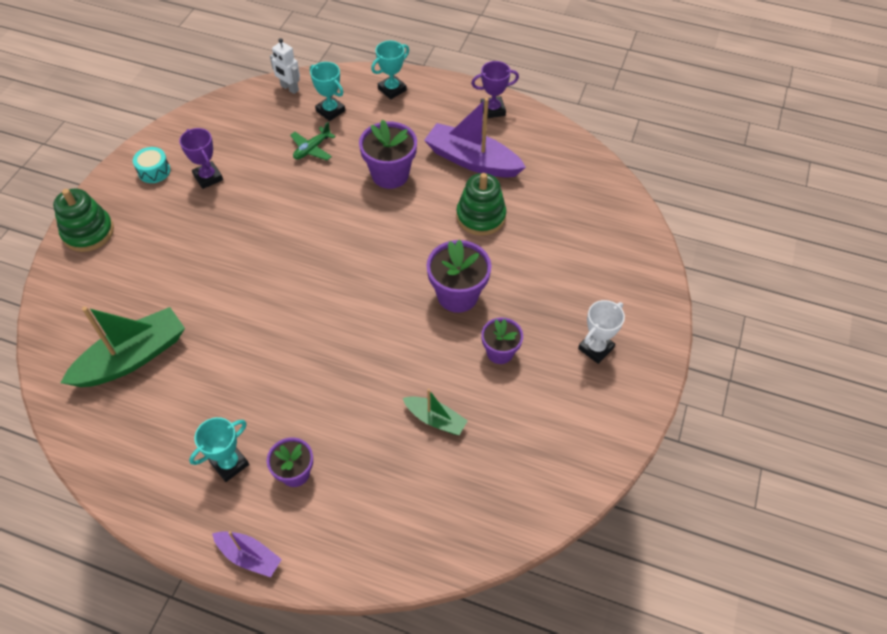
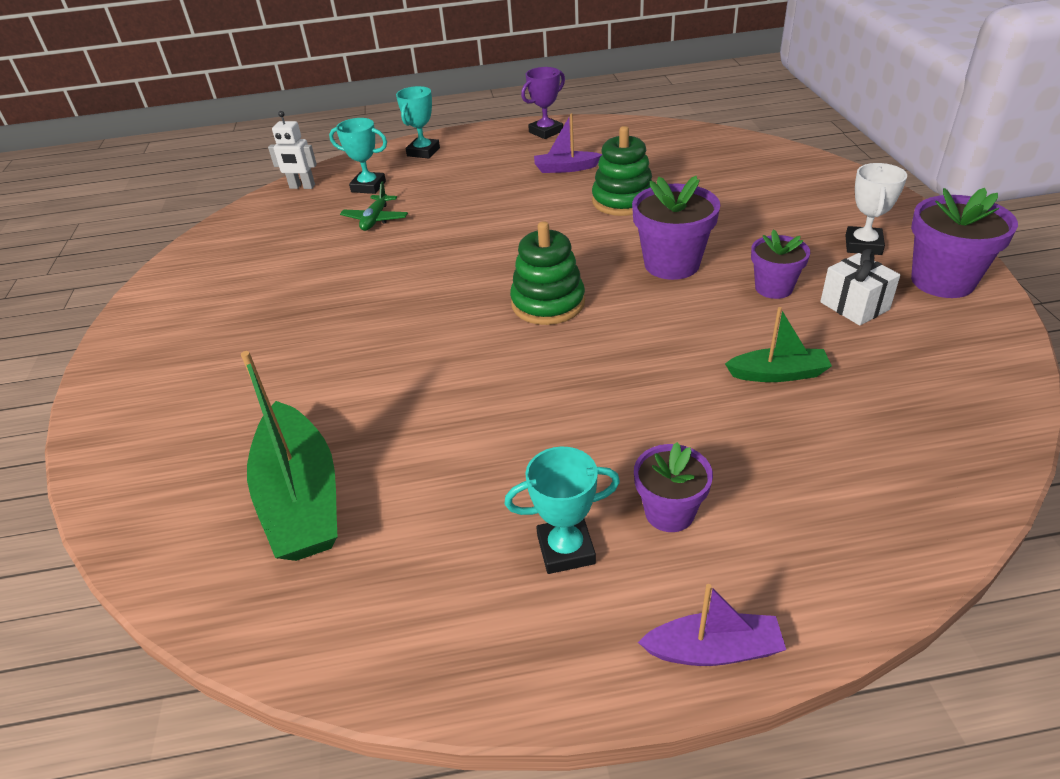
camera: 25 degrees left, 15 degrees down
green stacking toy [53,188,114,252] -> green stacking toy moved to [510,221,585,325]
green boat [61,306,185,387] -> green boat turned 135 degrees clockwise [241,351,338,561]
turquoise drum [133,147,171,183] -> none
purple trophy [179,128,223,189] -> none
turquoise trophy [189,417,249,482] -> turquoise trophy turned 60 degrees clockwise [505,447,620,574]
purple flower pot [359,120,417,189] -> purple flower pot moved to [911,188,1018,298]
purple boat [424,98,526,177] -> purple boat [534,113,602,173], size x0.54
none -> white gift [820,249,900,326]

